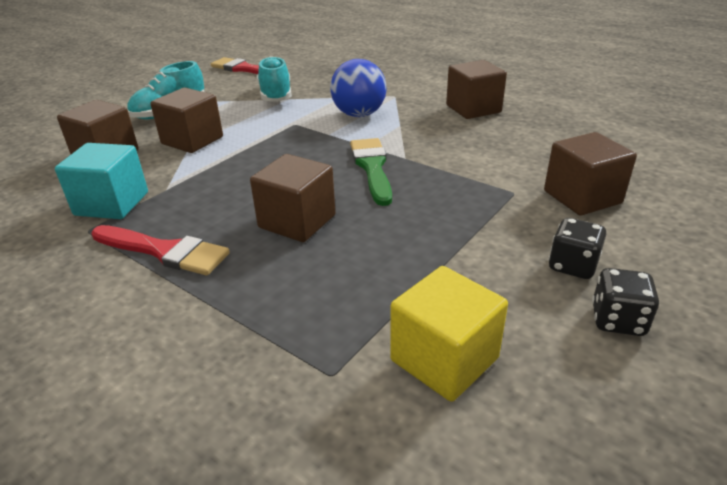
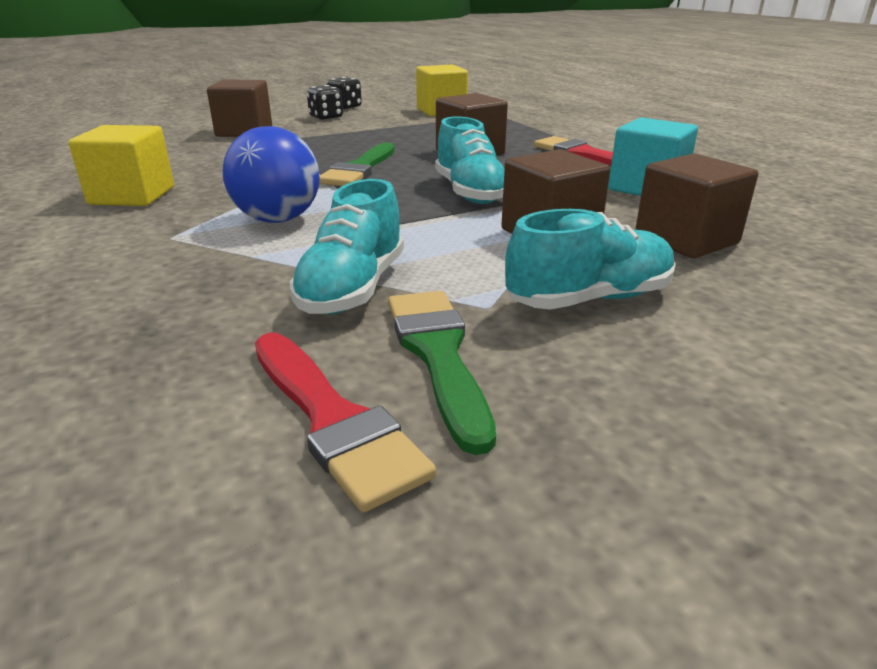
camera: 155 degrees left, 5 degrees down
brown cube [446,60,507,119] -> yellow cube [68,125,174,206]
none -> green brush [388,291,496,455]
none -> turquoise shoe [435,117,504,204]

